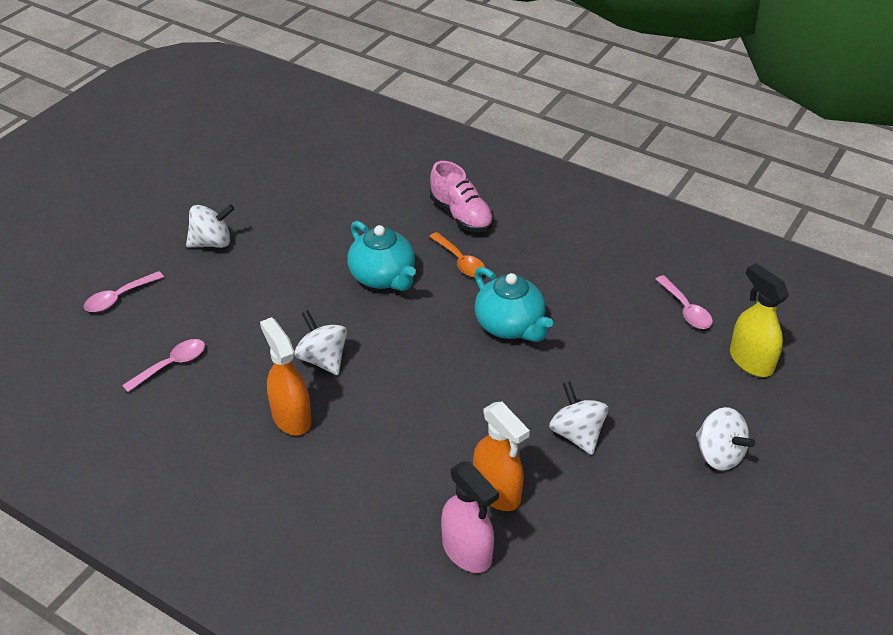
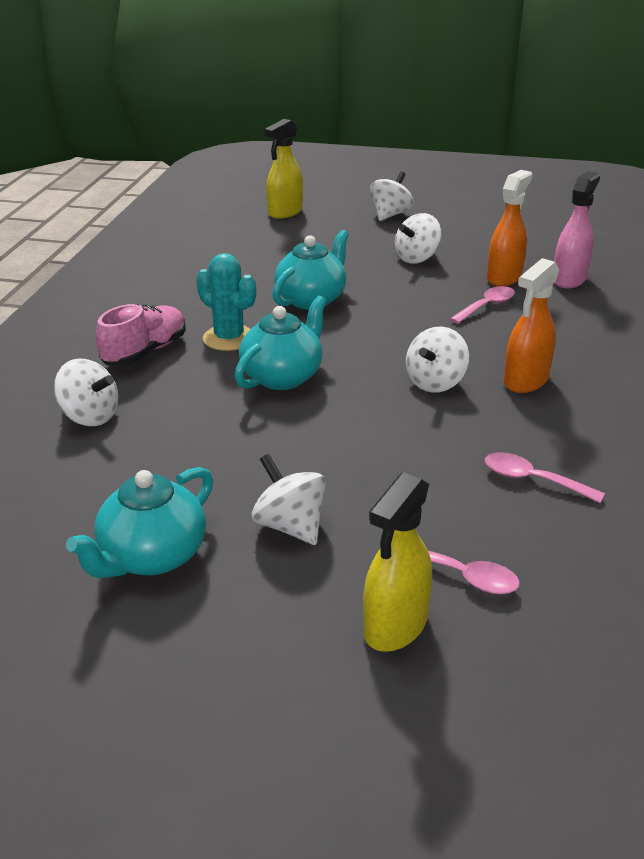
camera: 110 degrees left, 10 degrees down
orange spoon [429,232,485,277] -> turquoise cactus [196,253,256,351]
pink spoon [656,275,713,329] -> pink spoon moved to [450,286,515,324]
none -> white spinning top [54,358,118,426]
none -> turquoise teapot [66,467,213,578]
none -> yellow spray bottle [363,472,432,652]

